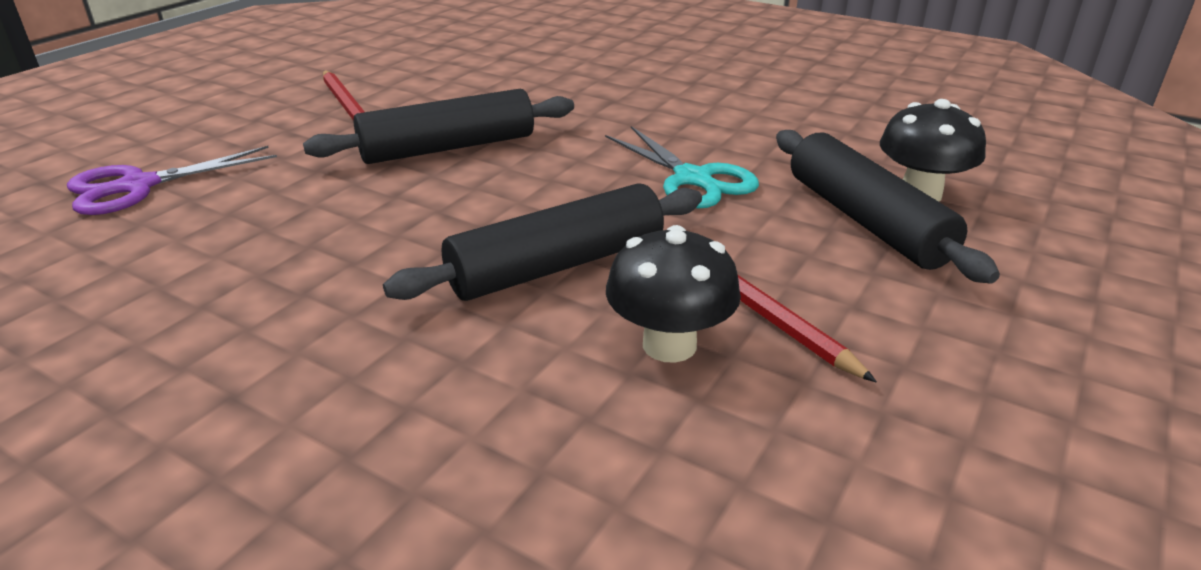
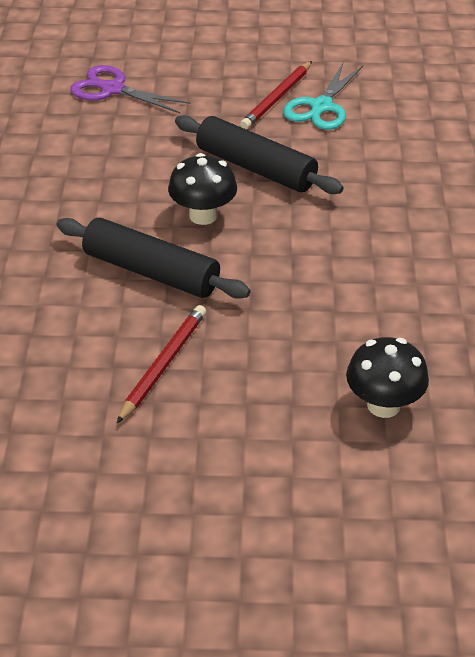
camera: 60 degrees right, 10 degrees up
turquoise scissors [605,126,759,209] -> turquoise scissors moved to [283,63,363,130]
black mushroom [606,225,741,363] -> black mushroom moved to [168,153,237,225]
black rolling pin [776,130,1000,284] -> none

